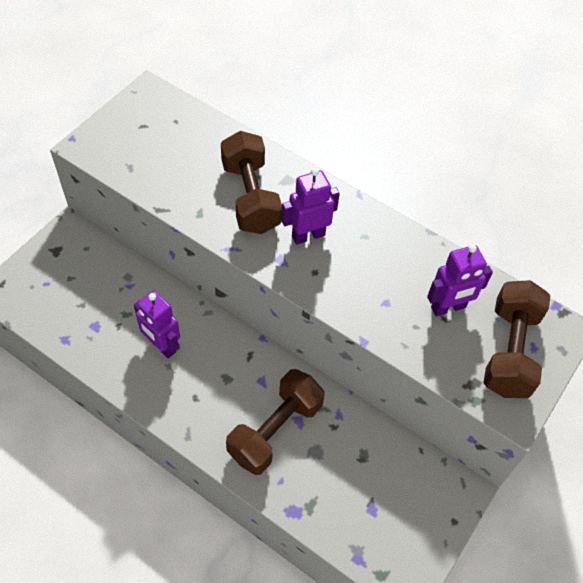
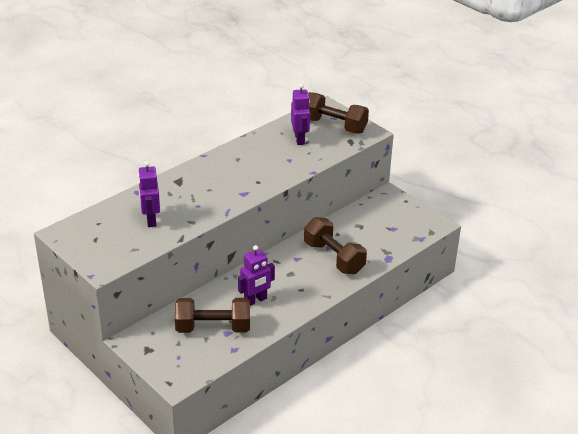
camera: 75 degrees left, 20 degrees down
brown dumbbell [221,131,282,234] -> brown dumbbell moved to [175,298,250,333]
purple robot [281,168,340,245] -> purple robot moved to [138,161,160,227]

